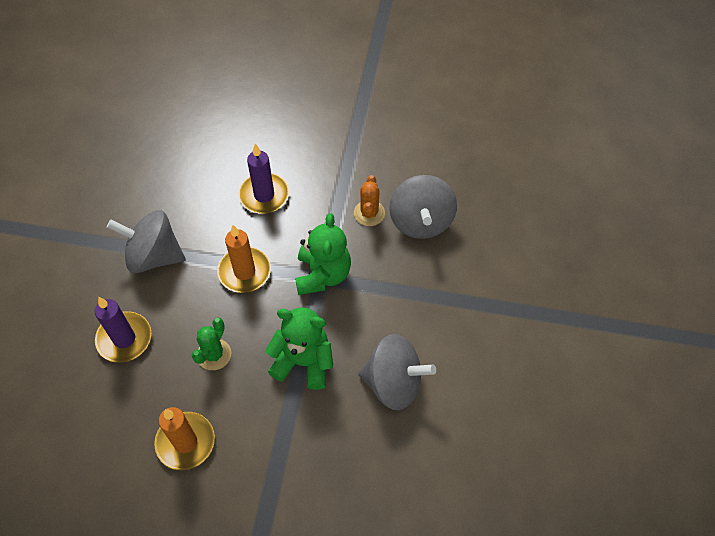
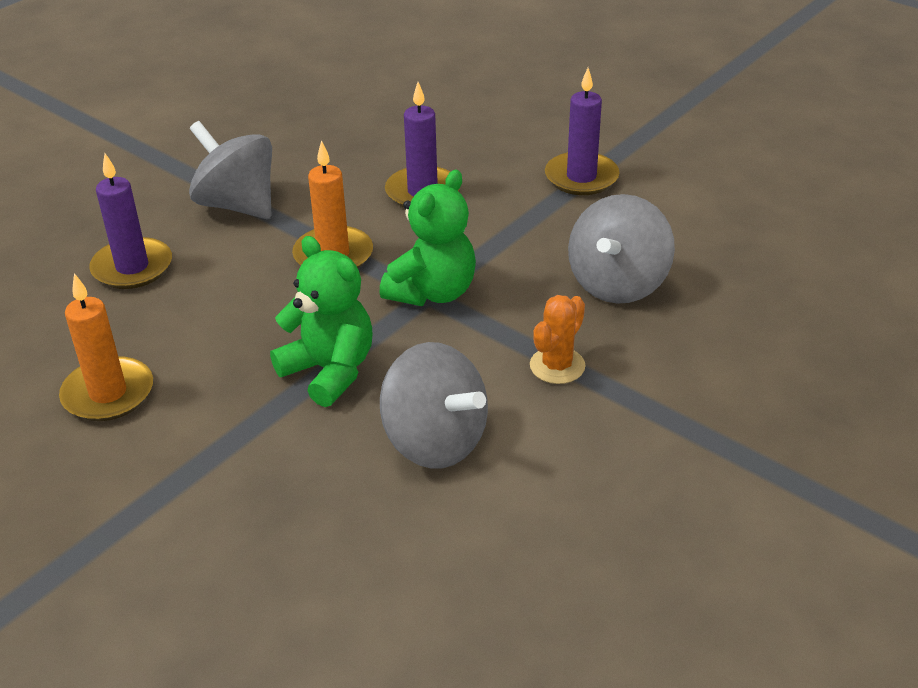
camera: 30 degrees right, 20 degrees down
green cactus [192,318,231,370] -> none
orange cactus [354,175,385,226] -> orange cactus moved to [530,295,586,384]
none -> purple candle [545,68,619,195]

